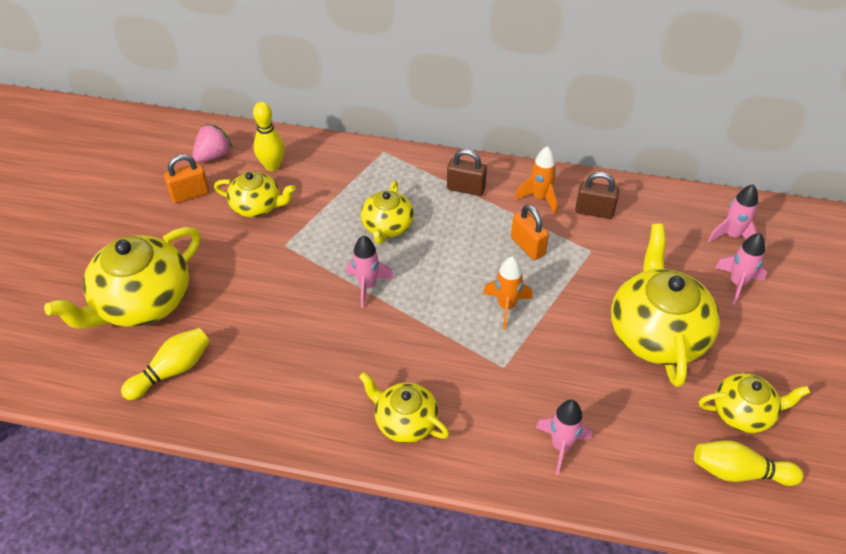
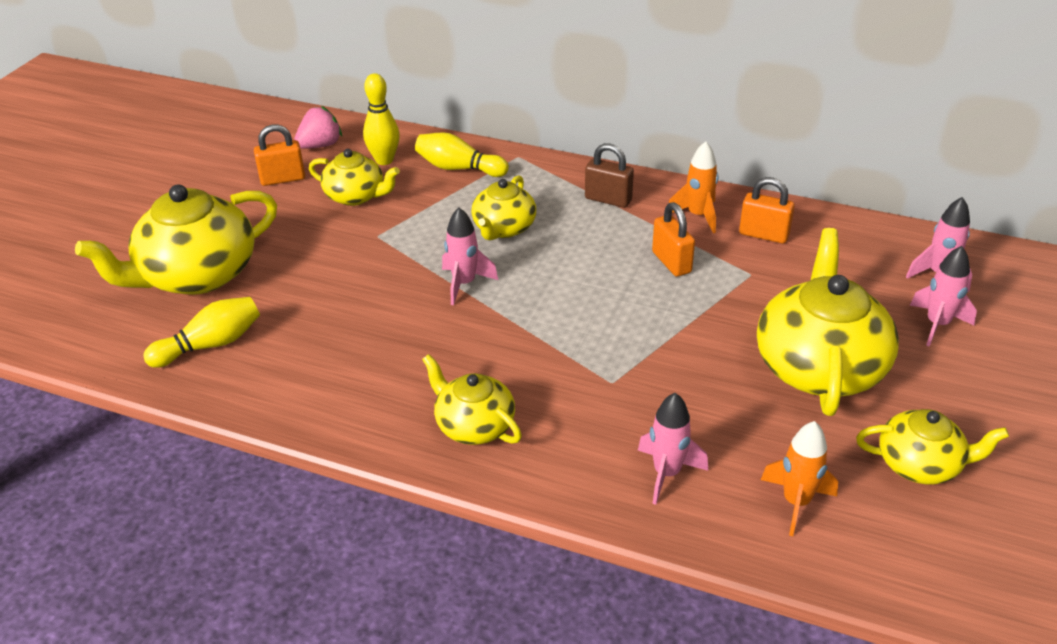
camera: 10 degrees right, 10 degrees down
orange rocket [483,256,533,330] -> orange rocket moved to [761,421,838,536]
brown padlock [575,172,619,219] -> orange padlock [739,177,795,243]
yellow bowling pin [694,440,804,486] -> yellow bowling pin moved to [415,132,509,177]

